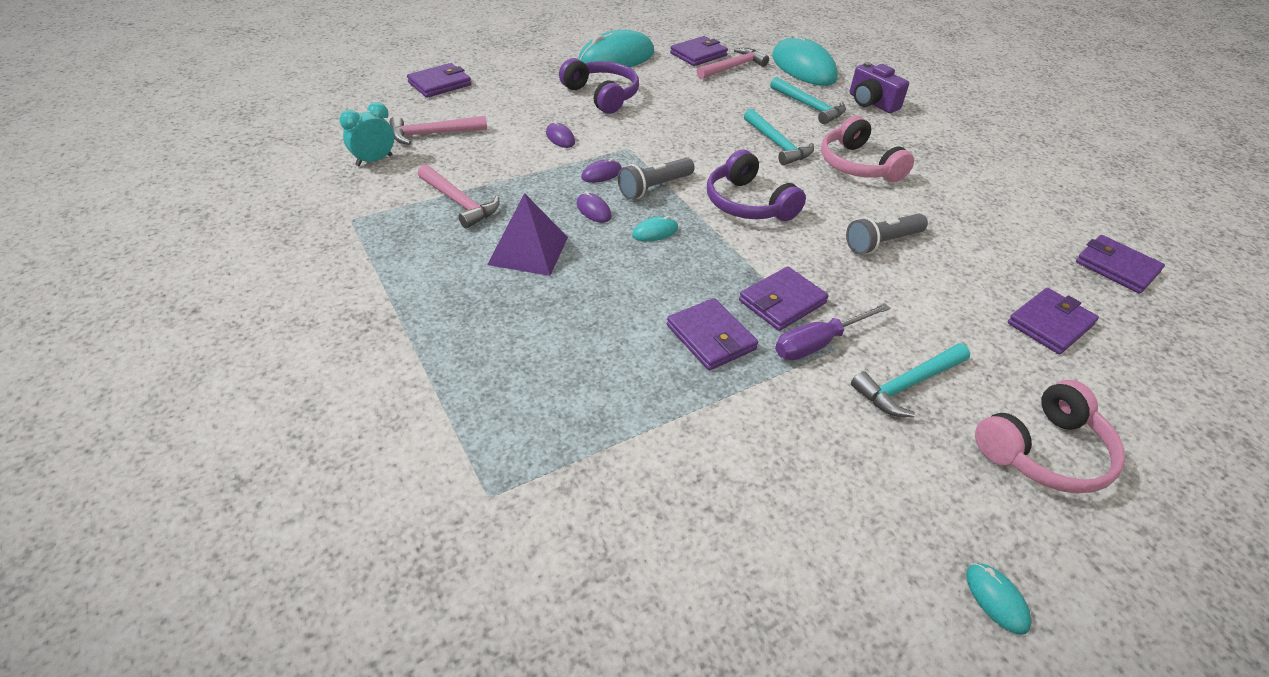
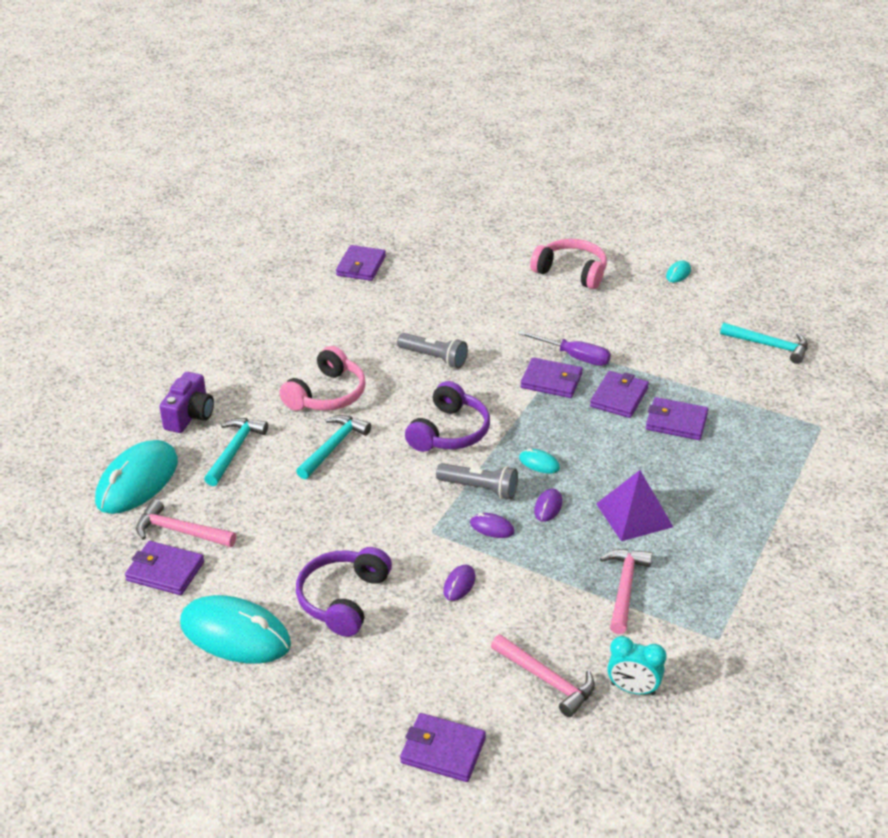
camera: 120 degrees left, 5 degrees down
turquoise hammer [851,343,970,417] -> turquoise hammer moved to [720,322,808,364]
purple wallet [1008,288,1099,354] -> purple wallet moved to [646,397,709,440]

